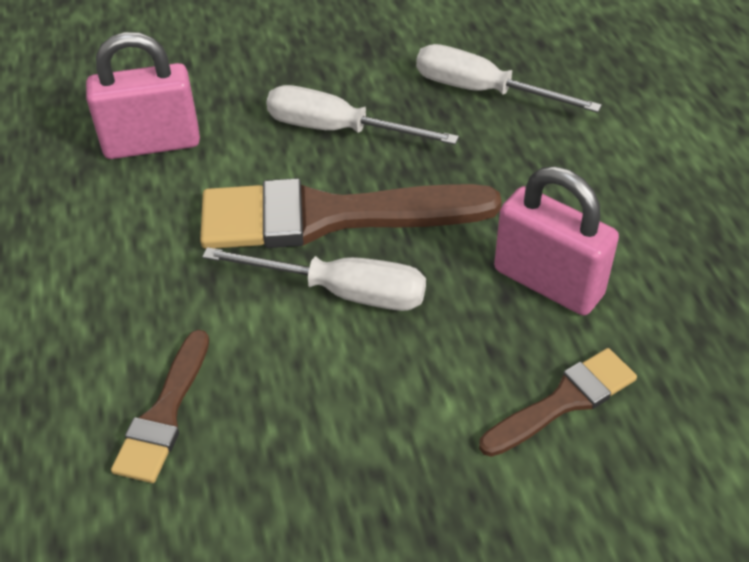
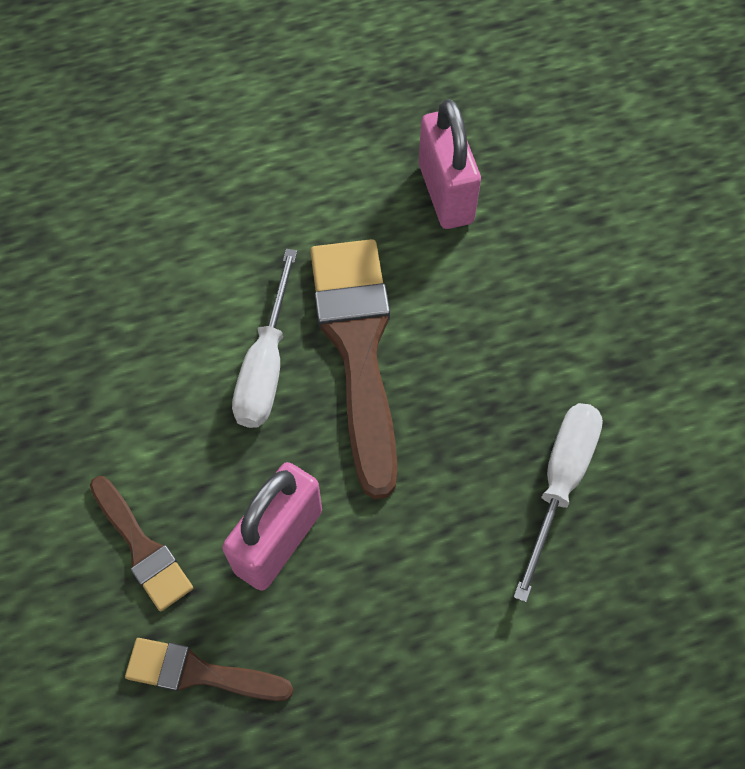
camera: 85 degrees right, 15 degrees up
brown brush [111,330,209,483] -> brown brush moved to [125,638,293,701]
white screwdriver [266,85,459,145] -> none

